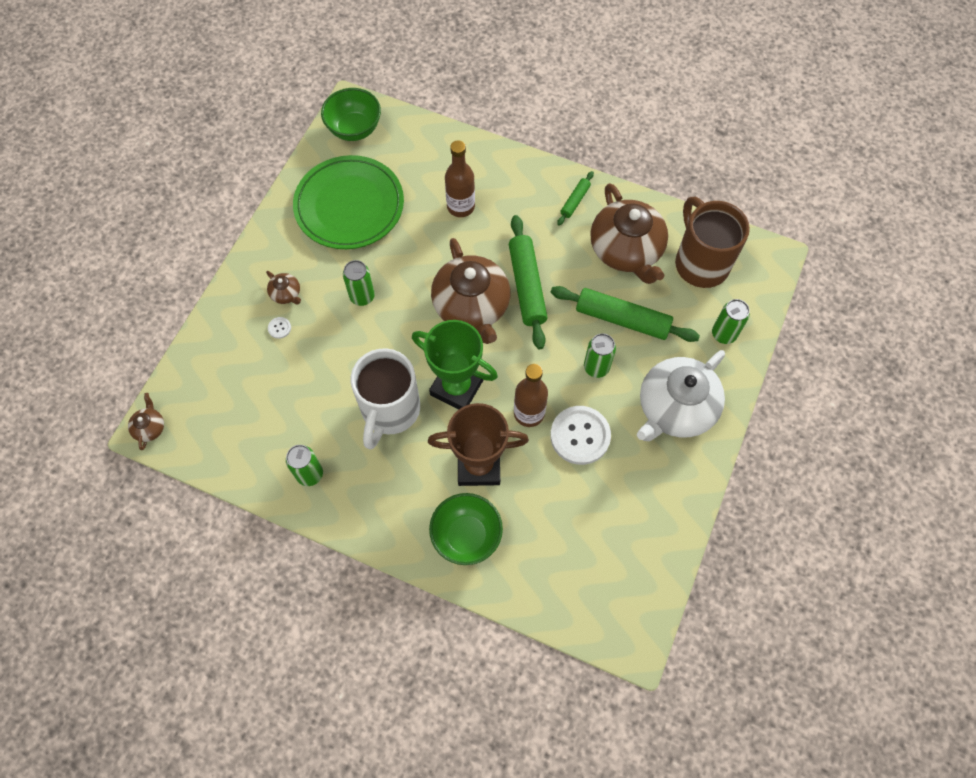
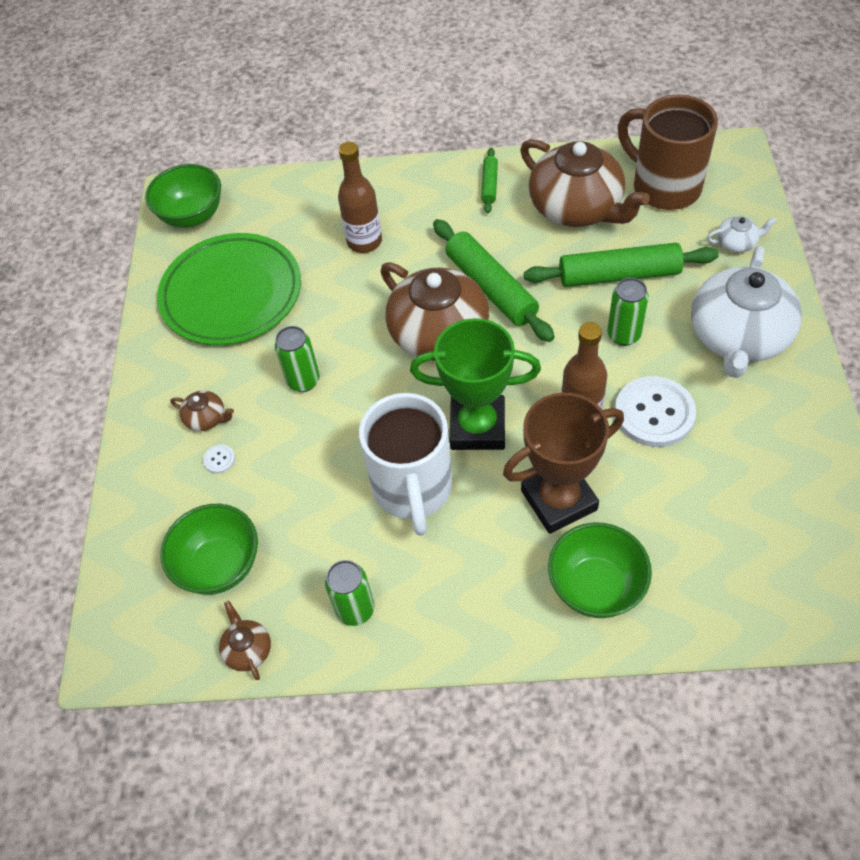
camera: 20 degrees left, 10 degrees down
brown teapot [128,393,164,450] -> brown teapot moved to [219,601,271,680]
green can [712,299,750,344] -> white teapot [707,216,777,253]
none -> green bowl [160,504,258,595]

